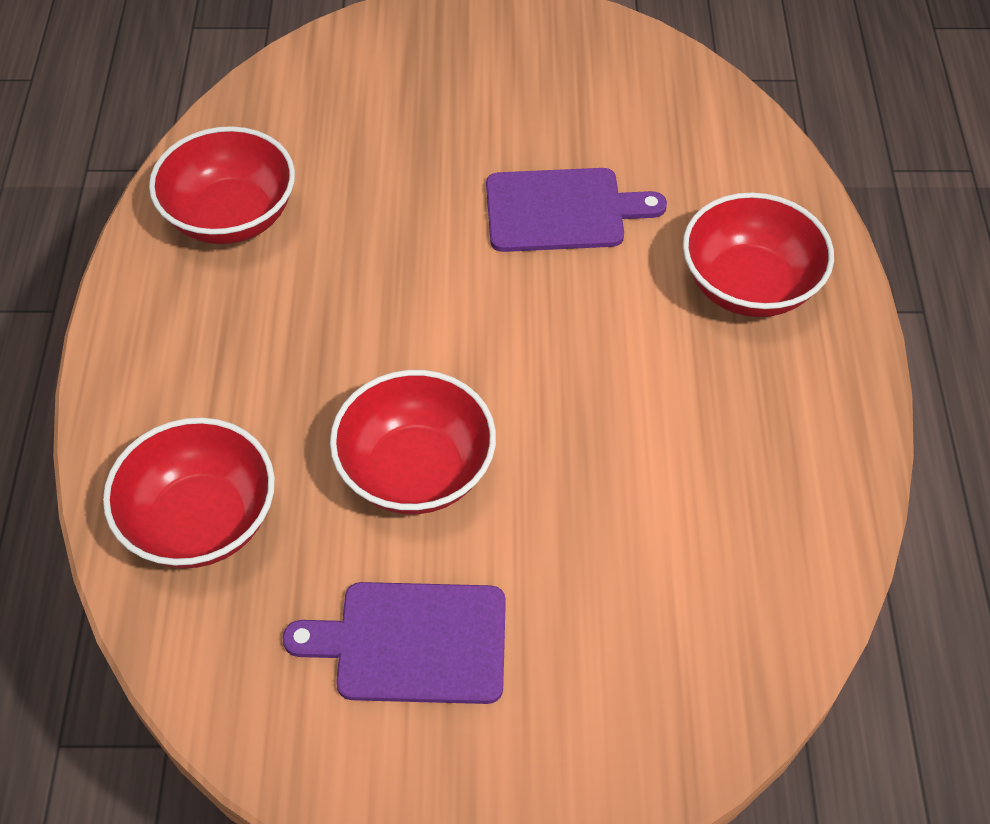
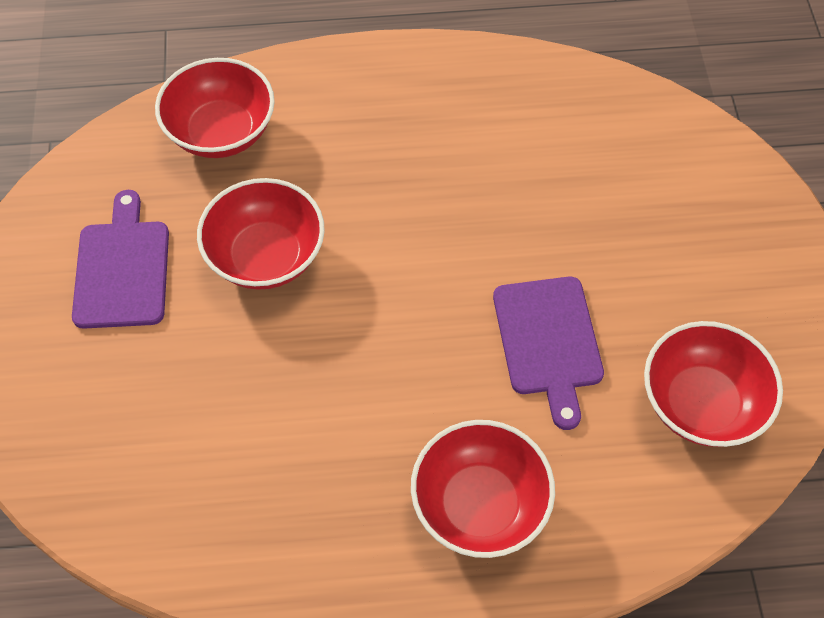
camera: 85 degrees right, 5 degrees up
red bowl [149,126,295,244] -> red bowl moved to [644,321,783,447]

